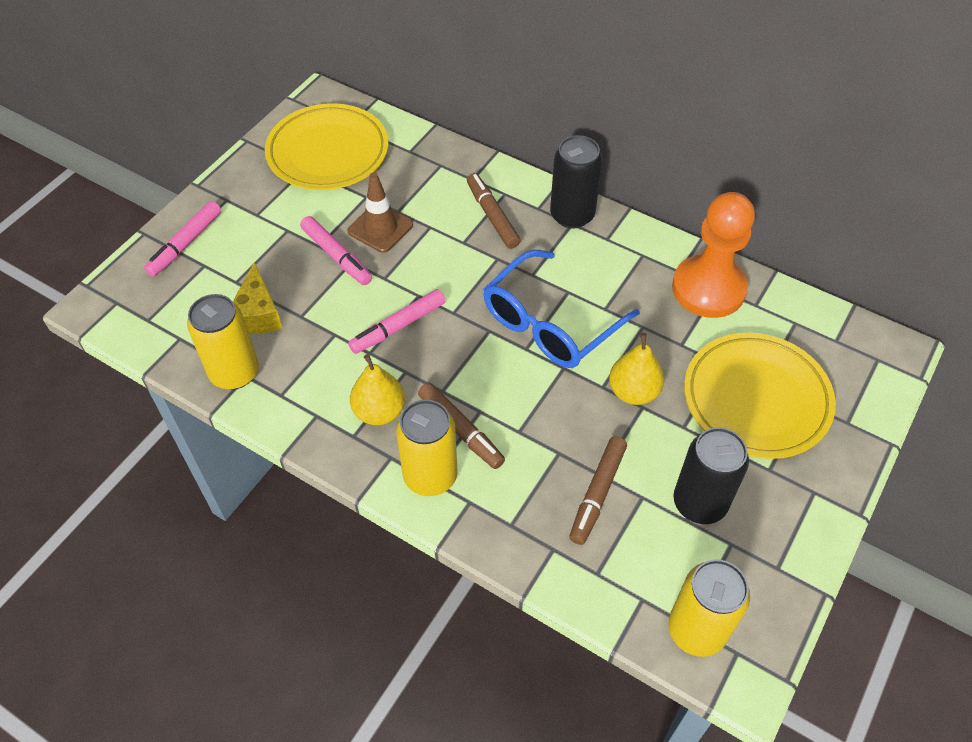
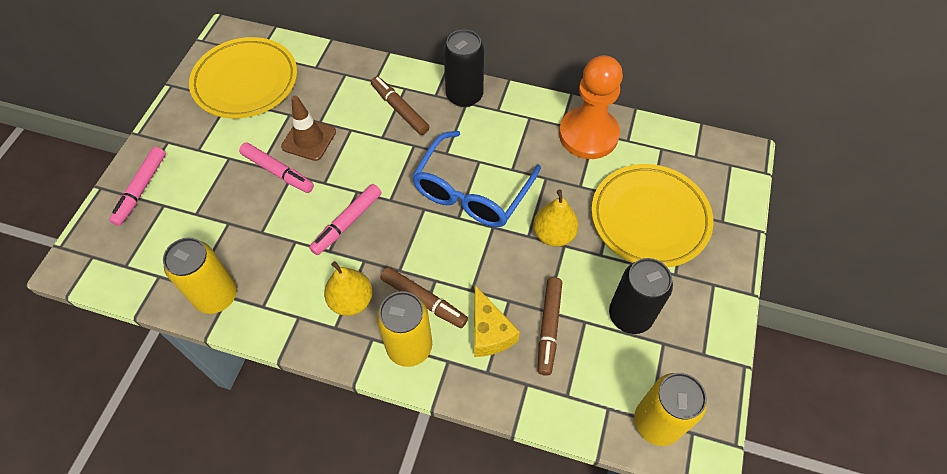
camera: 15 degrees left, 5 degrees up
yellow cheese [233,262,282,334] -> yellow cheese moved to [474,285,520,357]

